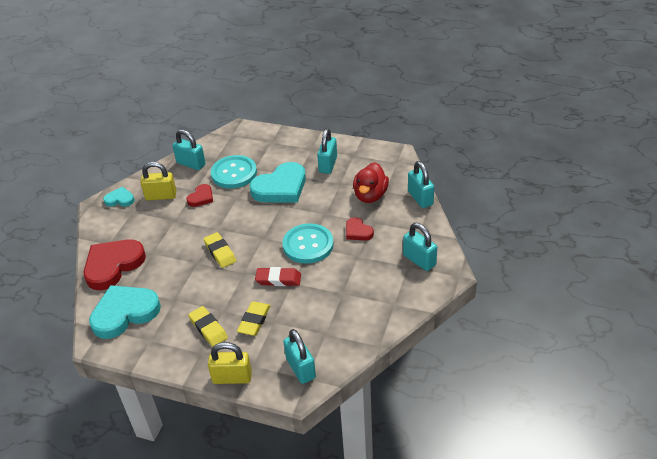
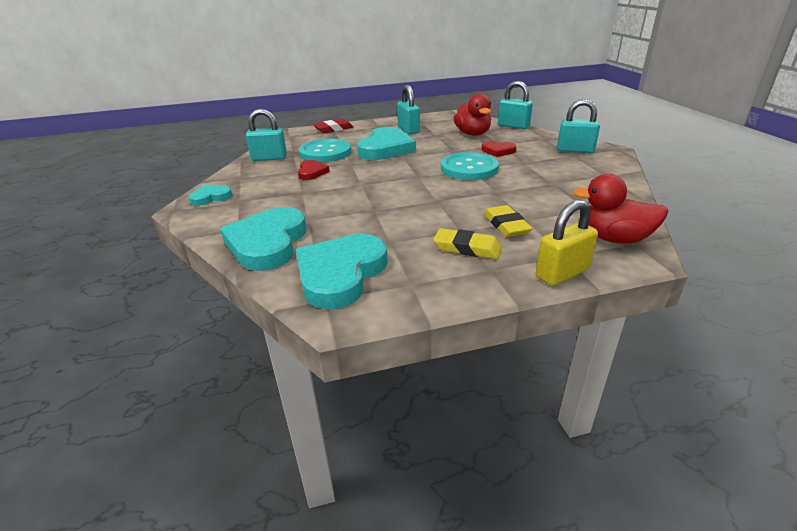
camera: 35 degrees left, 10 degrees down
red heart [84,239,146,290] -> turquoise heart [221,207,307,271]
yellow padlock [140,162,177,200] -> none
yellow eraser [203,232,236,268] -> none
red eraser [255,267,301,286] -> red eraser moved to [313,119,353,133]
turquoise padlock [283,329,316,384] -> red duck [573,174,668,244]

